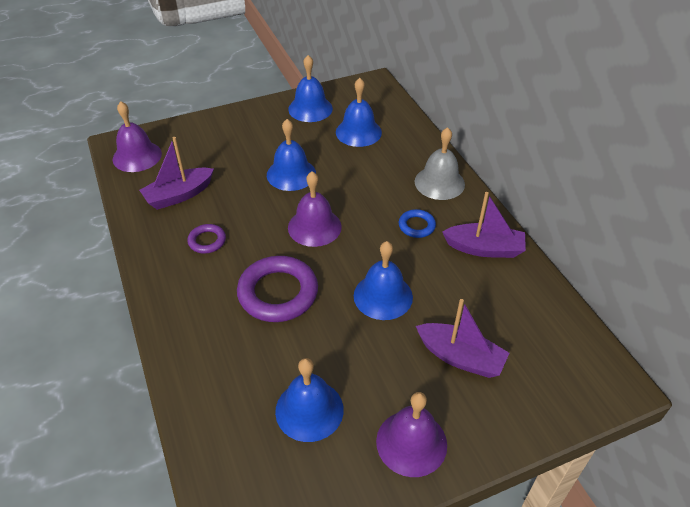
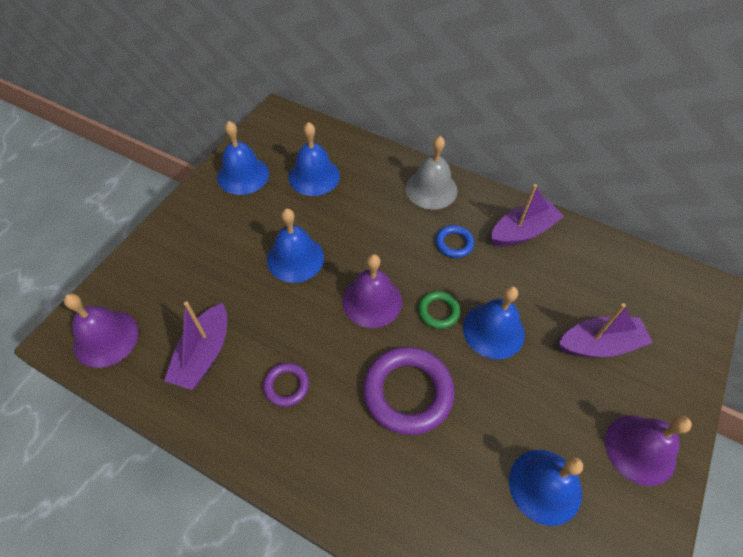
camera: 40 degrees left, 10 degrees up
none -> green ring [418,291,460,329]

